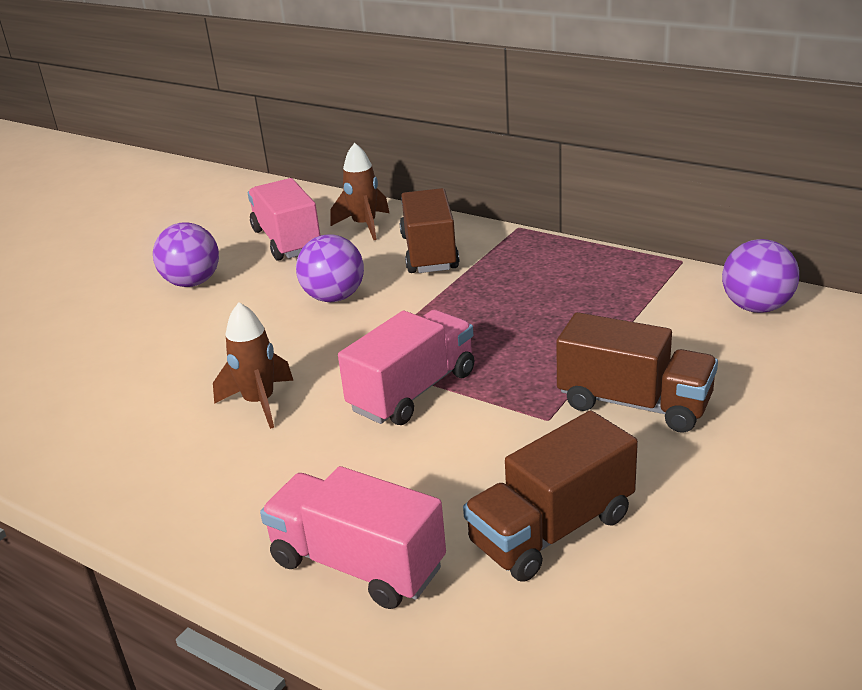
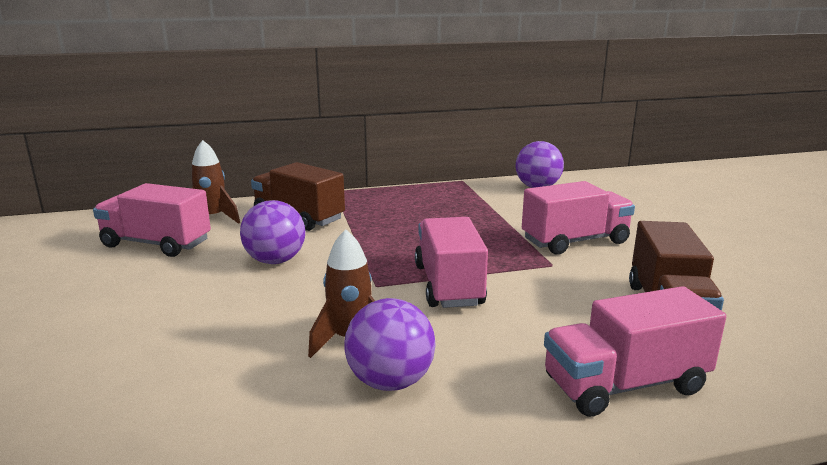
camera: 50 degrees left, 10 degrees down
purple ball [153,222,219,287] -> purple ball moved to [344,298,436,391]
brown truck [556,312,718,433] -> pink truck [522,181,635,255]

